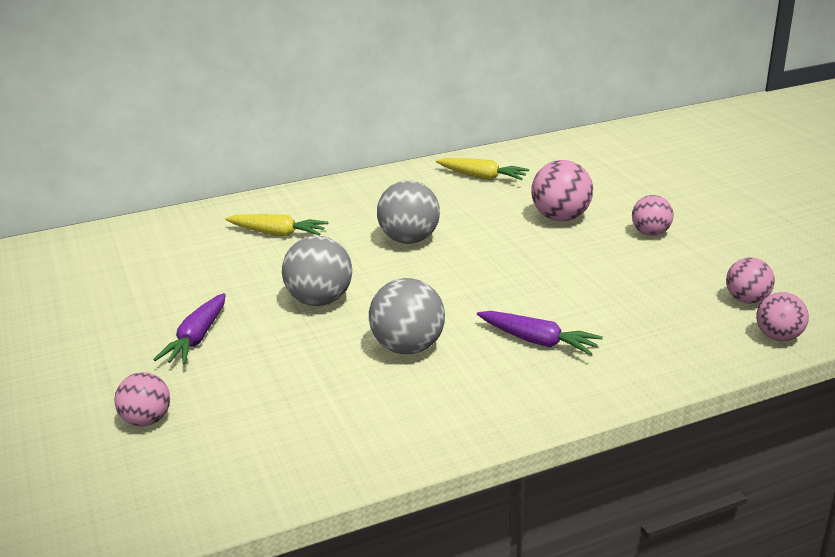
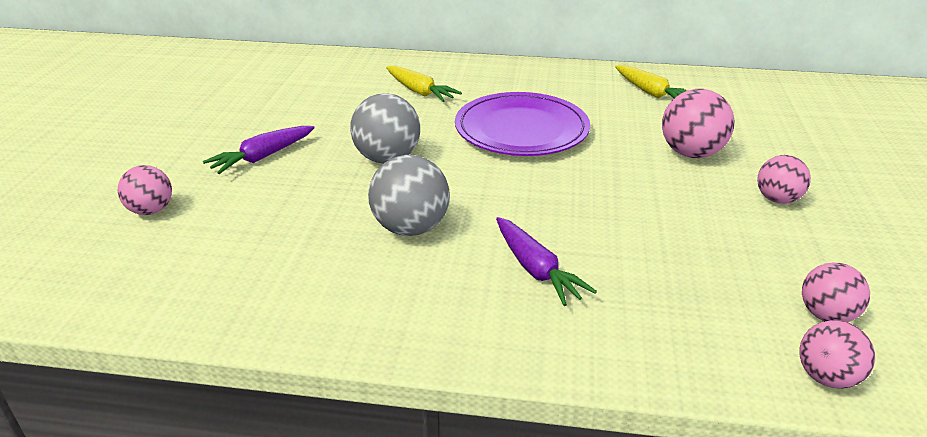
camera: 30 degrees right, 5 degrees up
grey ball [377,180,440,244] -> purple plate [455,92,590,156]

